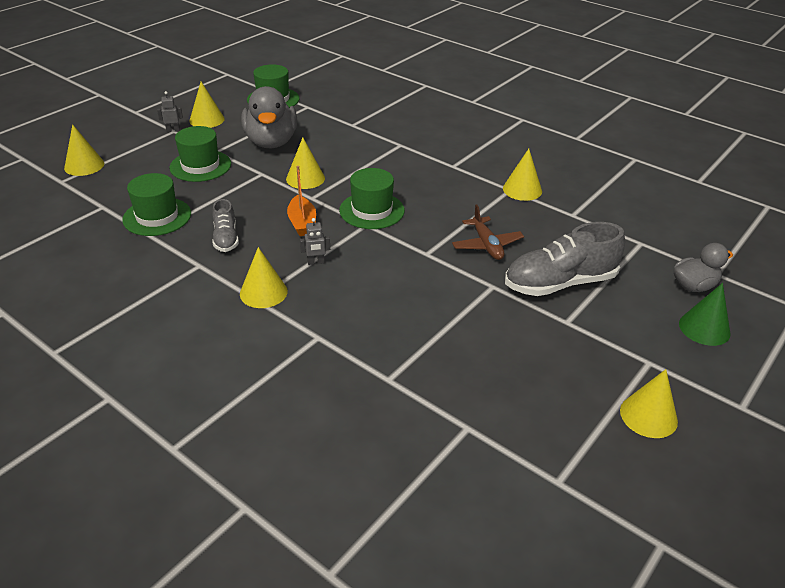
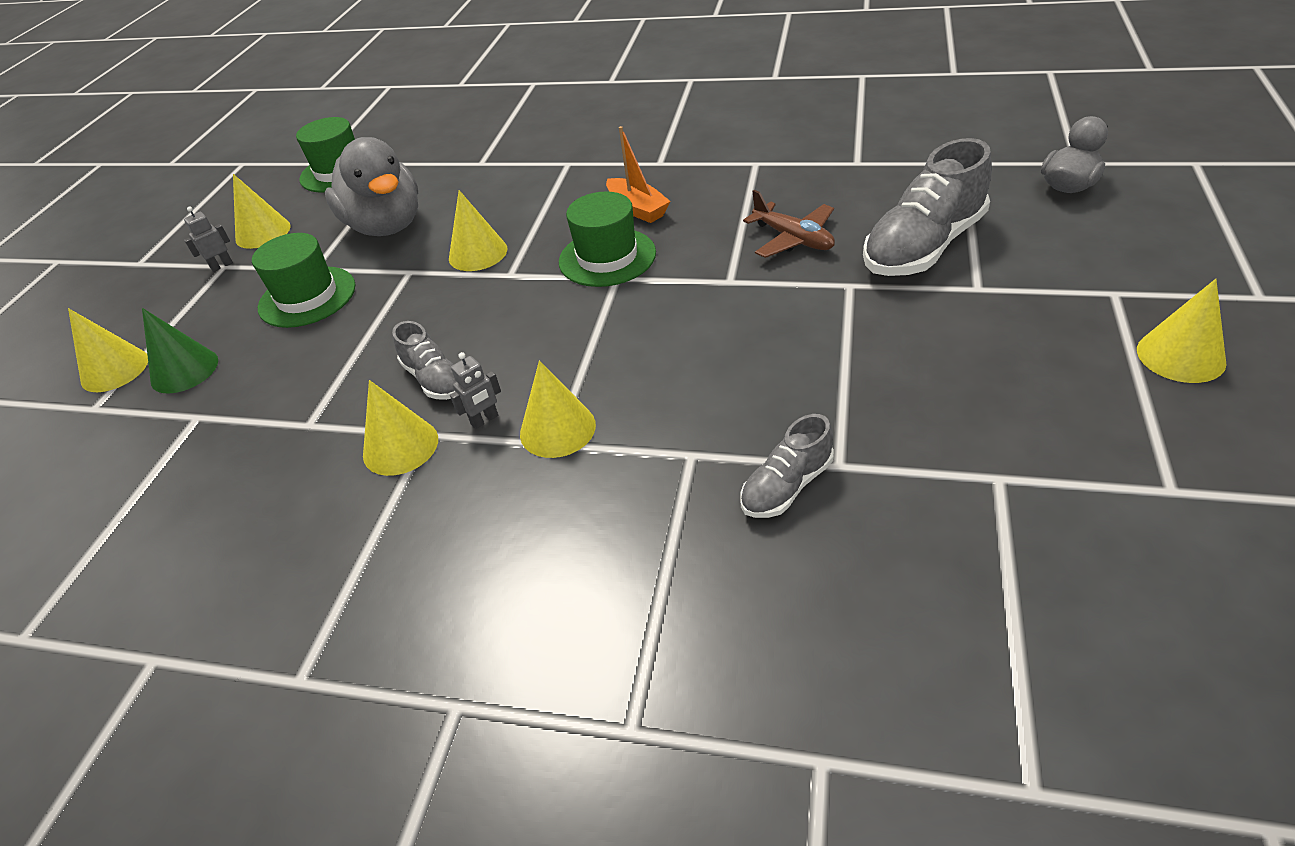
camera: 20 degrees left, 5 degrees up
green hat [122,173,191,236] -> none
orange boat [287,166,316,236] -> orange boat moved to [606,126,671,223]
grey robot [300,218,330,265] -> grey robot moved to [450,352,501,429]
yellow cone [503,149,542,201] -> yellow cone moved to [363,380,438,476]
green cone [679,283,731,346] -> green cone moved to [142,308,218,394]
none -> grey shoe [740,414,834,518]

